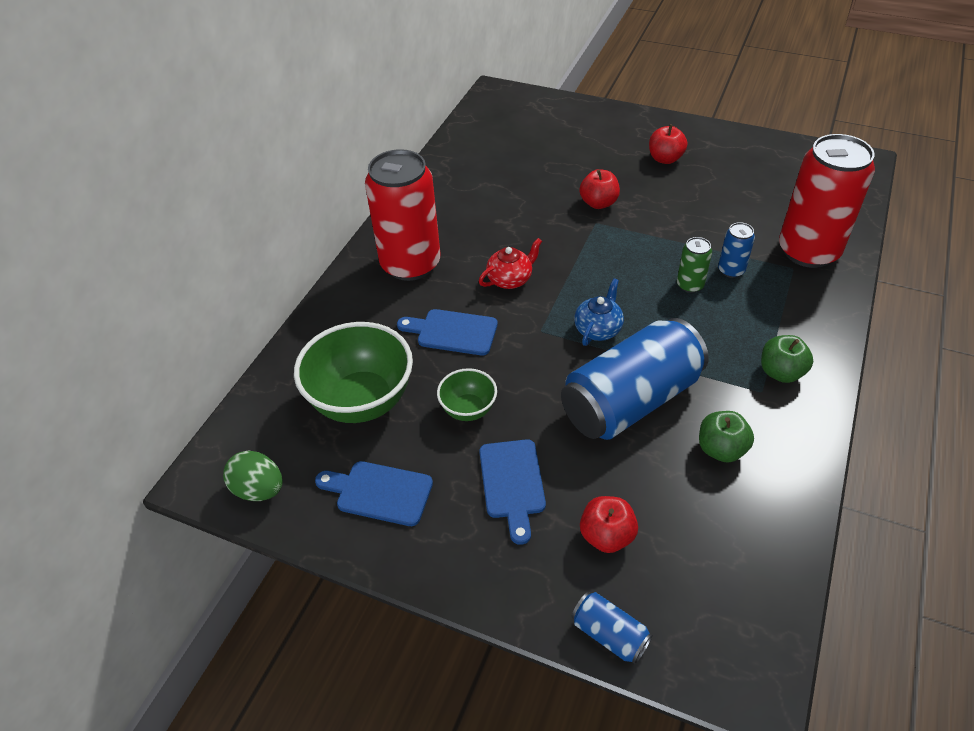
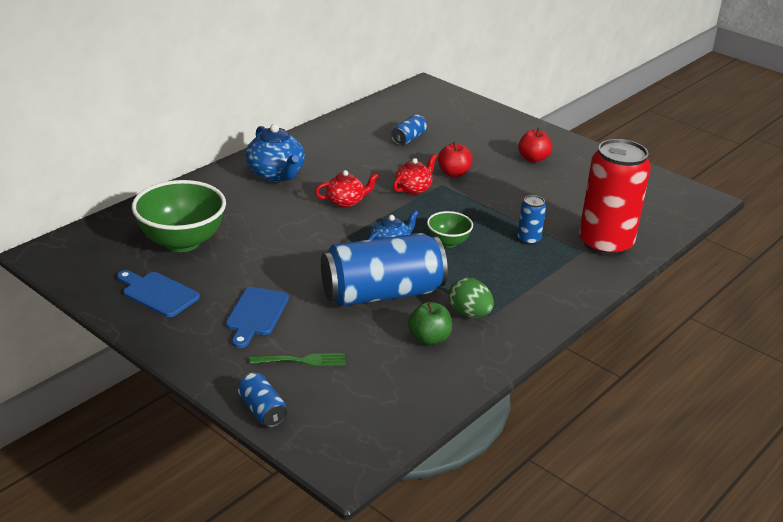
camera: 15 degrees right, 15 degrees down
green egg [223,451,283,501] -> green egg moved to [449,278,494,318]
red can [365,149,440,281] -> blue teapot [245,124,305,182]
blue cutting board [397,309,498,355] -> none
green bowl [437,368,497,421] -> green bowl moved to [427,211,473,248]
red apple [580,496,638,553] -> green fork [249,353,345,366]
green can [677,237,712,293] -> none
green apple [761,335,813,383] -> none
none -> blue can [391,114,427,145]
none -> red teapot [393,154,437,195]

